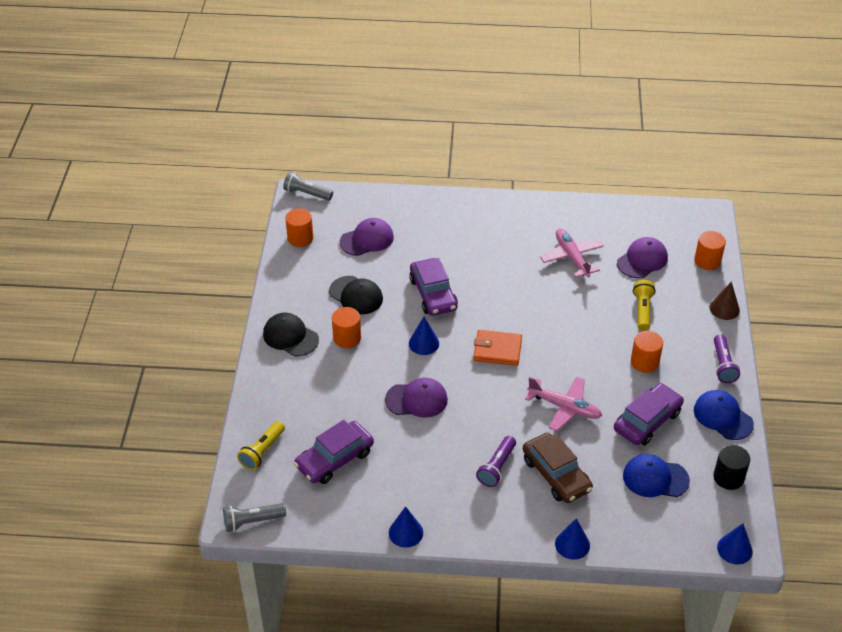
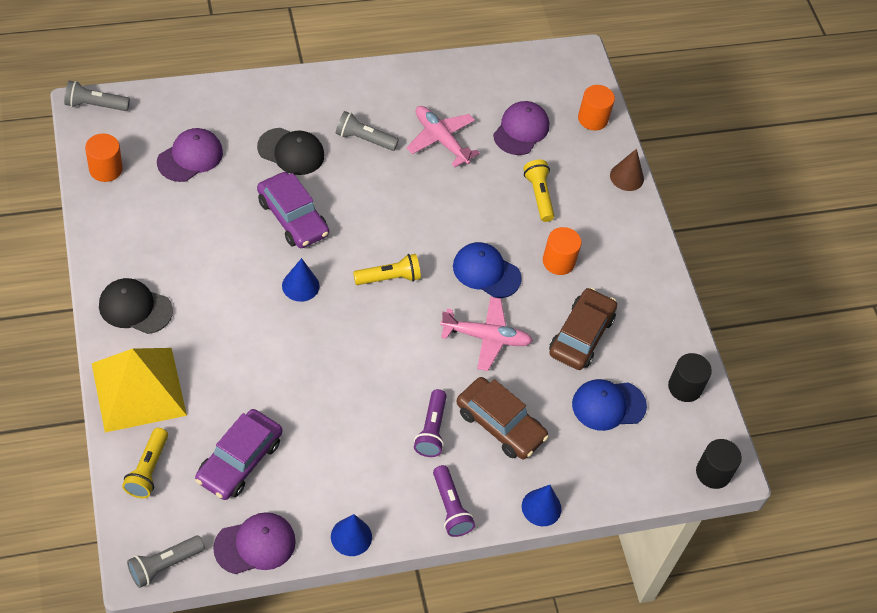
camera: 25 degrees left, 10 degrees up
black cap [329,276,383,315] -> black cap moved to [257,128,324,175]
orange cylinder [332,307,361,348] -> none
purple cap [385,378,448,418] -> purple cap moved to [213,512,296,574]
orange wallet [473,330,522,366] -> yellow flashlight [353,254,421,285]
purple car [614,383,684,446] -> brown car [549,288,617,370]
blue cap [694,390,754,440] -> blue cap moved to [453,242,522,298]
purple flashlight [714,334,740,383] -> purple flashlight moved to [433,465,475,537]
blue cone [717,523,753,565] -> black cylinder [696,439,742,489]
none -> yellow pyramid [92,348,187,432]
none -> grey flashlight [336,111,399,151]

